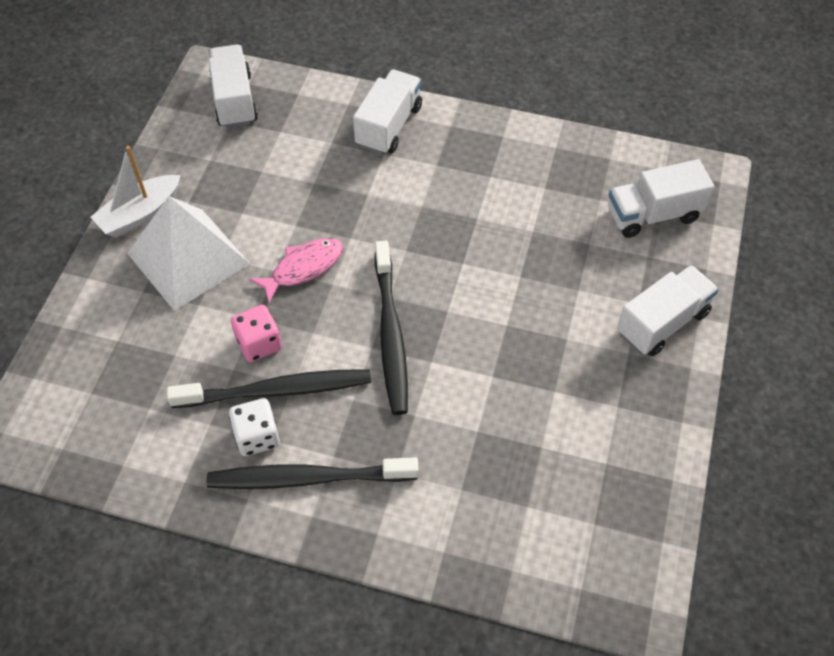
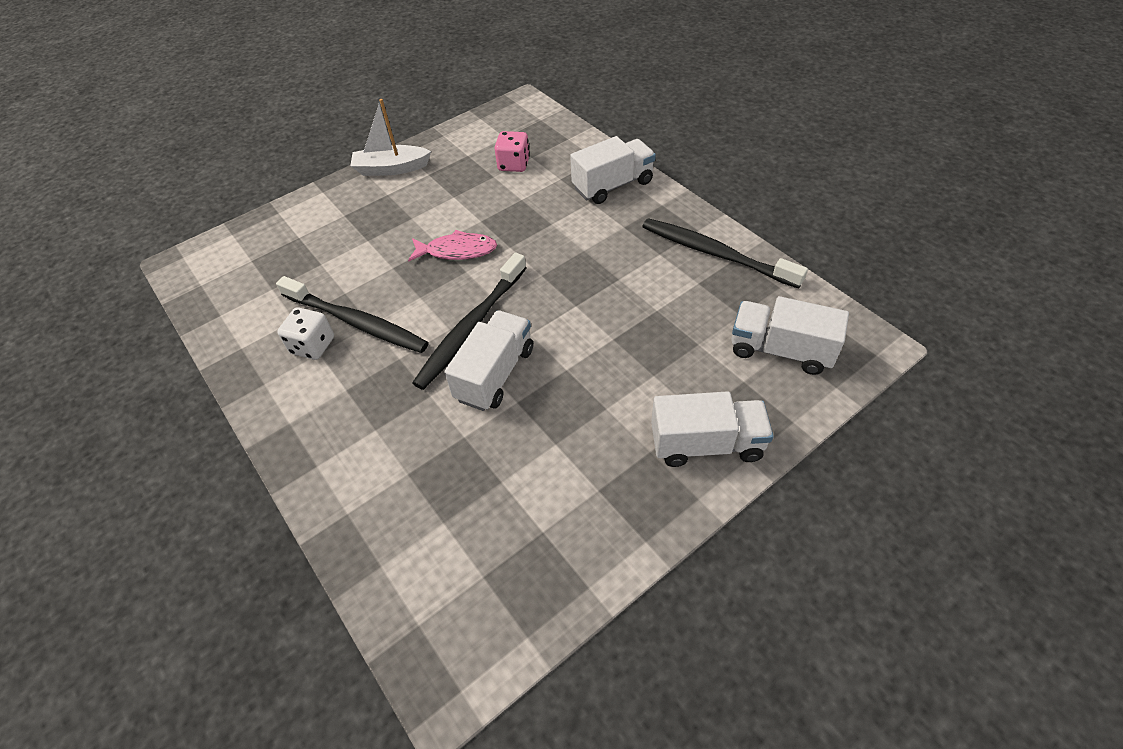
camera: 40 degrees right, 5 degrees down
white pyramid [127,196,250,311] -> none
black toothbrush [206,457,419,489] -> black toothbrush moved to [642,218,808,289]
white truck [209,45,258,128] -> white truck moved to [444,310,533,411]
pink dice [231,305,282,362] -> pink dice moved to [495,131,530,172]

